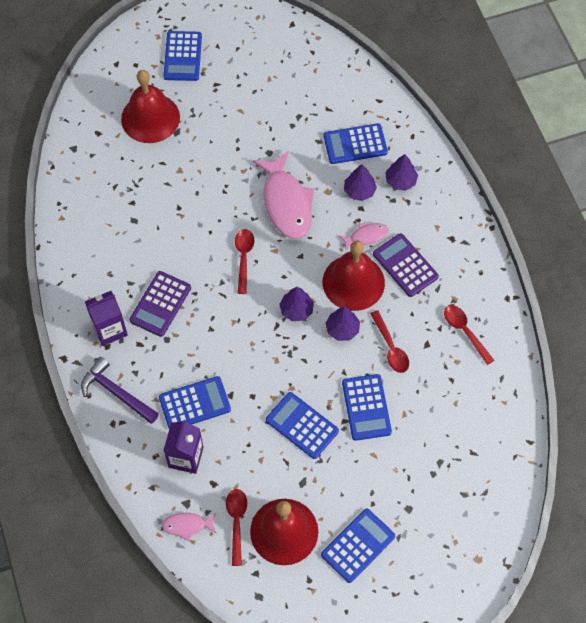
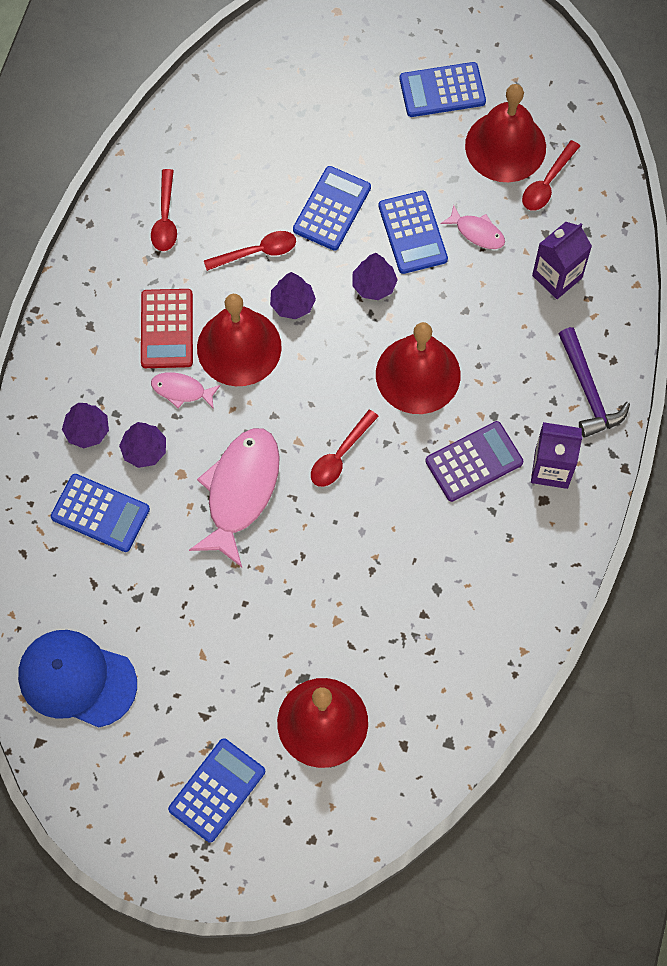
camera: 145 degrees left, 5 degrees up
blue calculator [159,376,231,429] -> none
pink fish [162,513,217,541] -> pink fish moved to [440,205,505,249]
purple tree [279,287,314,321] -> purple tree moved to [352,253,398,300]
red spoon [370,310,409,373] -> red spoon turned 60 degrees clockwise [204,231,296,271]
purple calculator [373,233,439,297] -> red calculator [141,289,193,368]
none -> blue cap [18,630,137,727]
none -> red bell [376,322,461,414]

